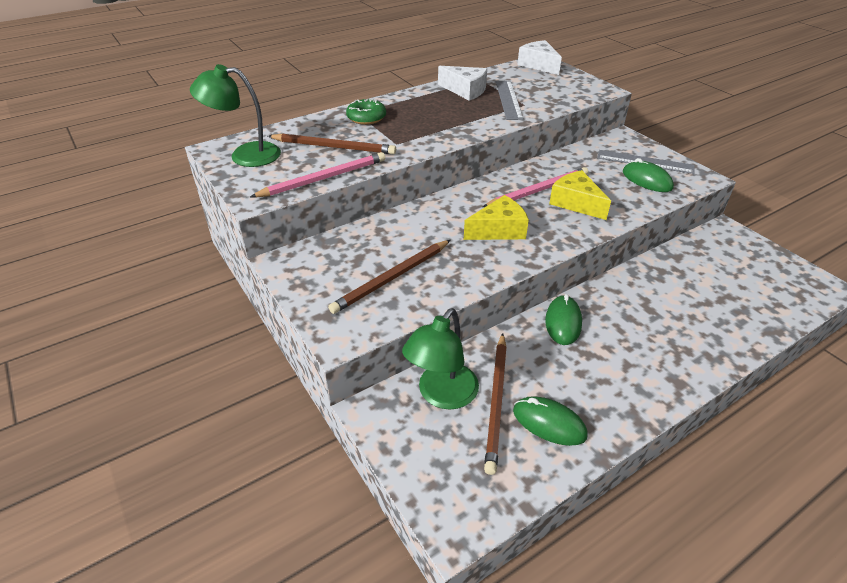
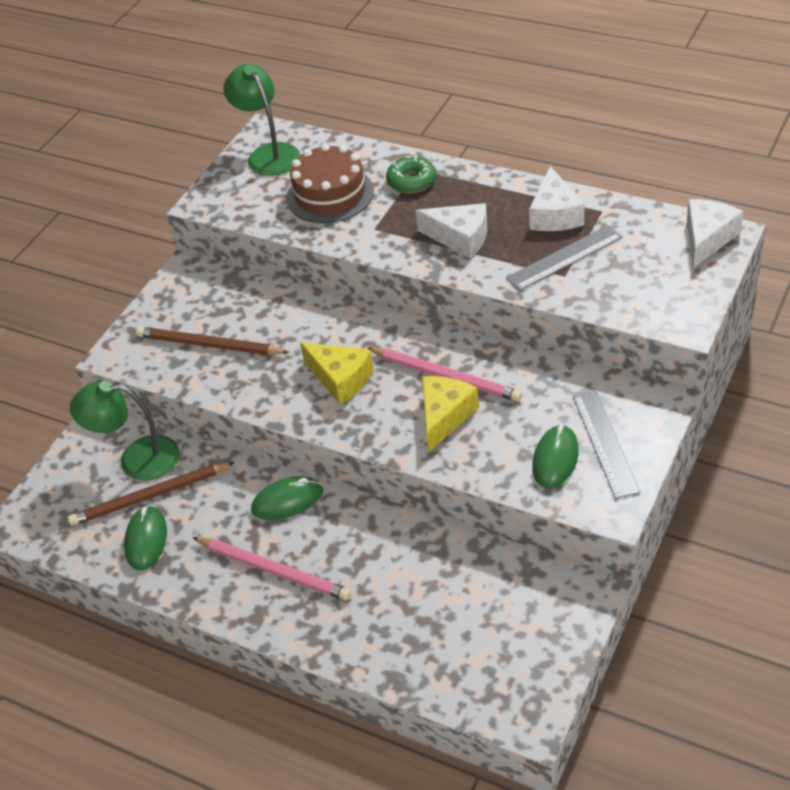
camera: 65 degrees right, 5 degrees up
pink pencil [250,152,385,198] -> pink pencil moved to [192,537,351,601]
brown pencil [268,133,396,154] -> brown cake [286,143,374,223]
none -> white cheese [416,203,487,259]

